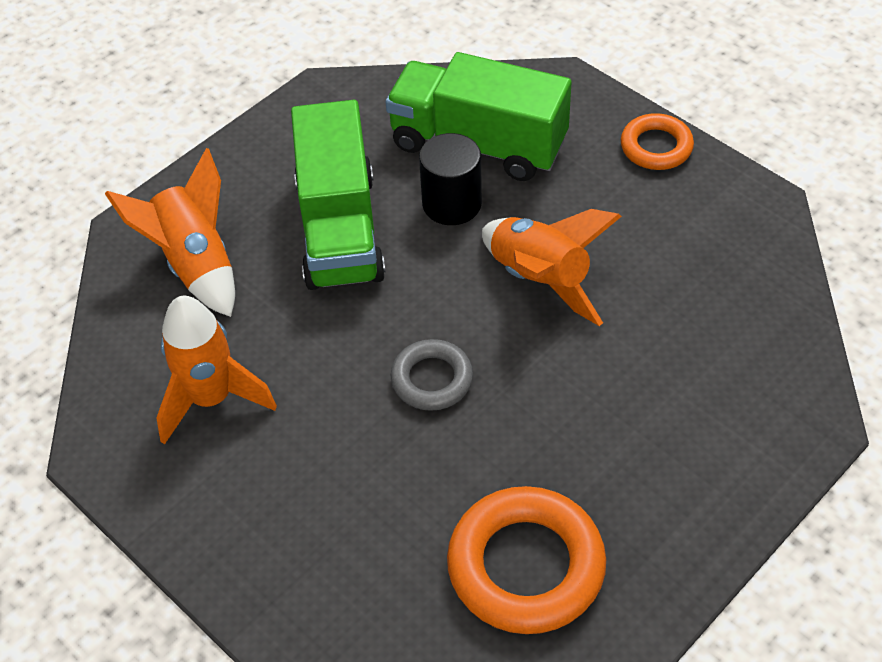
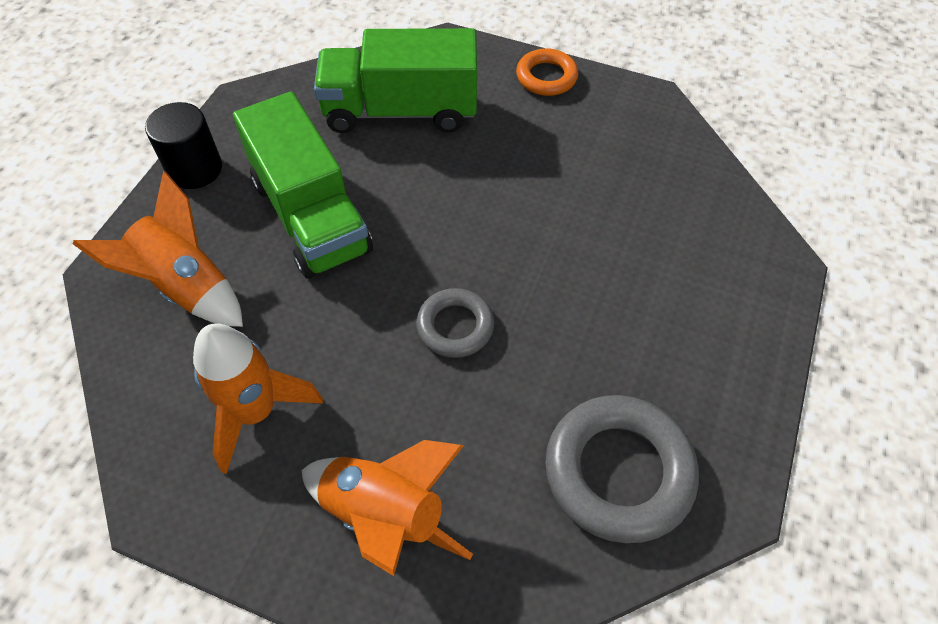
camera: 25 degrees left, 5 degrees up
black cylinder [419,133,482,225] -> black cylinder moved to [145,102,222,189]
orange ring [447,486,606,634] -> grey ring [545,395,699,543]
orange rocket [482,209,622,326] -> orange rocket moved to [301,440,473,576]

